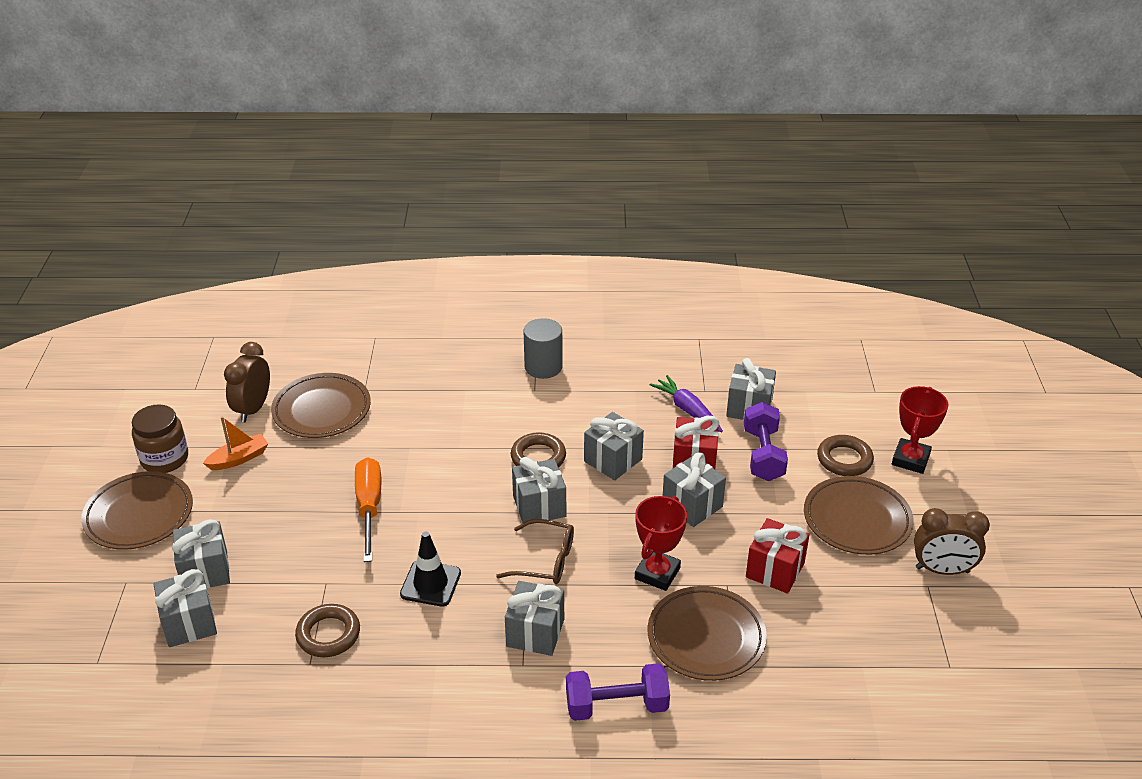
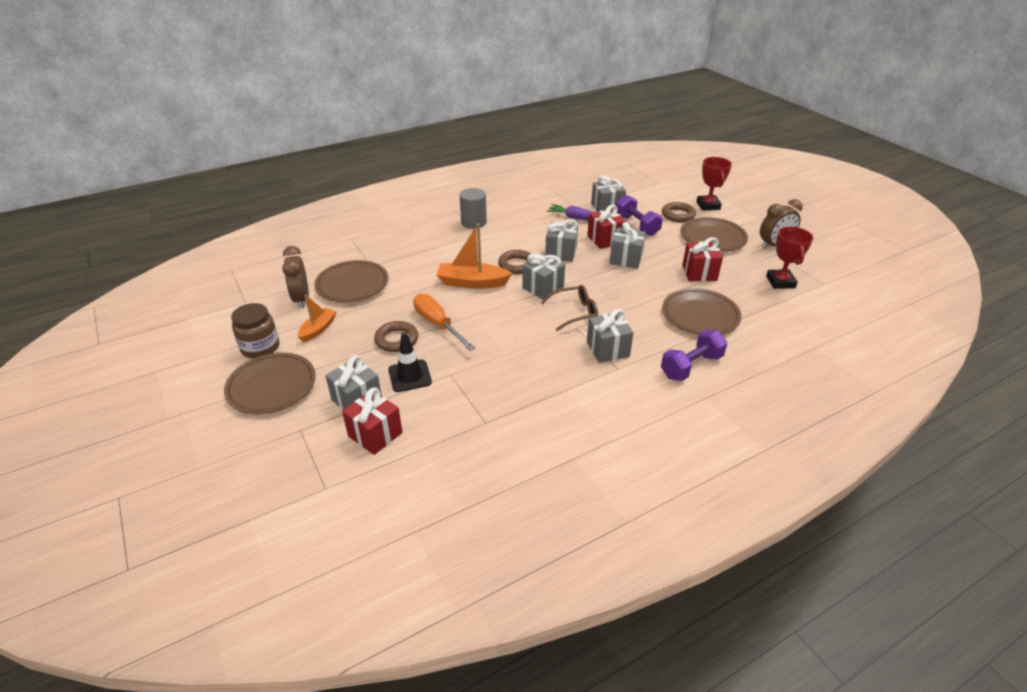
camera: 30 degrees left, 0 degrees up
grey gift [154,569,217,647] -> red gift [342,387,403,455]
brown ring [295,604,360,657] -> brown ring moved to [374,321,419,352]
black traffic cone [400,532,461,607] -> black traffic cone moved to [388,332,432,392]
red trophy [635,496,687,591] -> red trophy moved to [766,227,813,289]
none -> orange boat [437,224,513,289]

